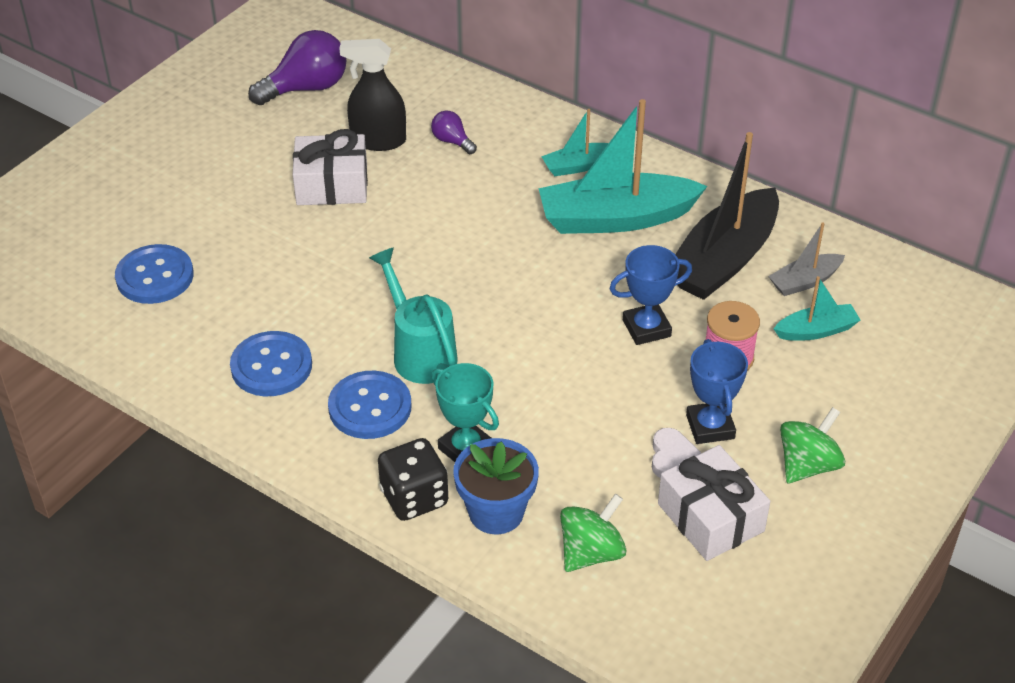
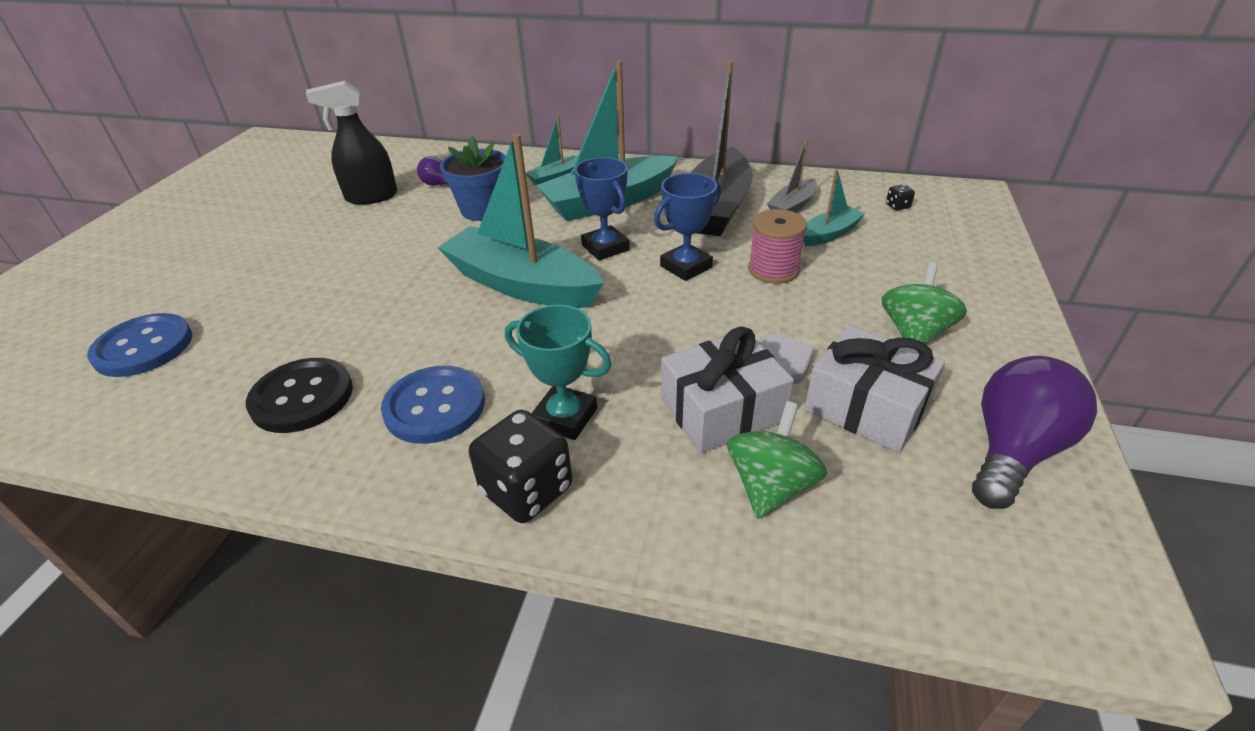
camera: 20 degrees left, 5 degrees down
blue button [230,331,312,396] -> black button [246,358,353,433]
purple light bulb [248,30,346,105] -> purple light bulb moved to [972,356,1097,509]
white gift [293,129,368,205] -> white gift moved to [661,327,794,453]
turquoise watering can [369,247,458,384] -> none
blue flower pot [453,438,539,534] -> blue flower pot moved to [440,135,506,221]
blue trophy [686,339,748,444] -> blue trophy moved to [575,157,629,261]
none -> turquoise boat [438,134,604,308]
none -> black dice [886,184,915,210]

